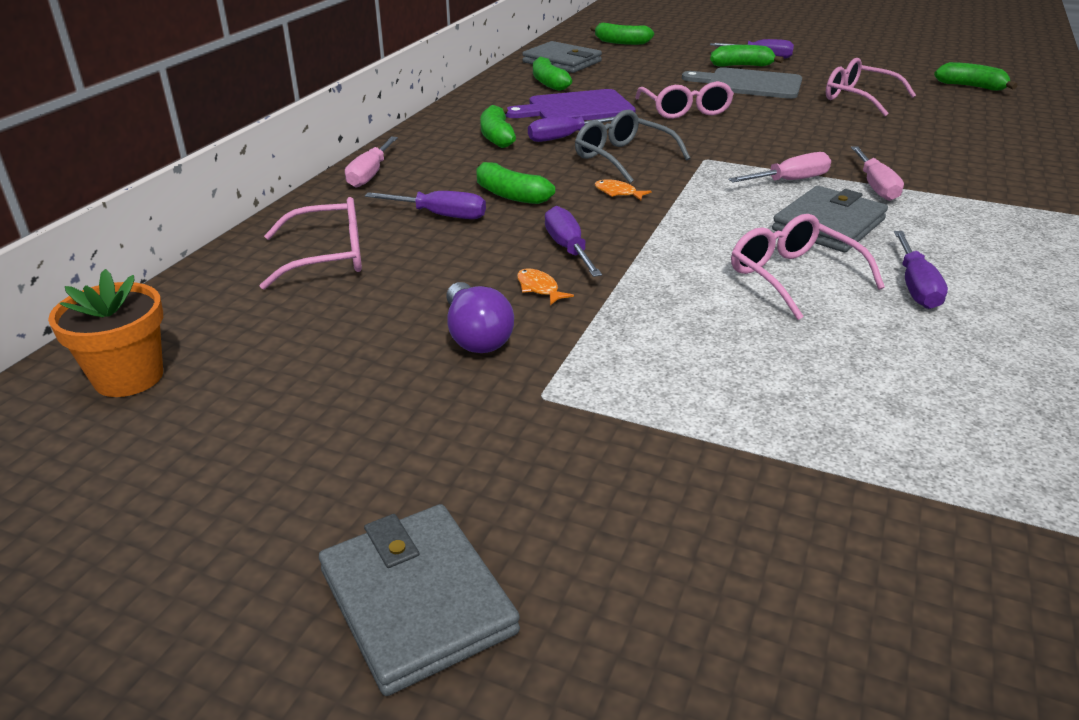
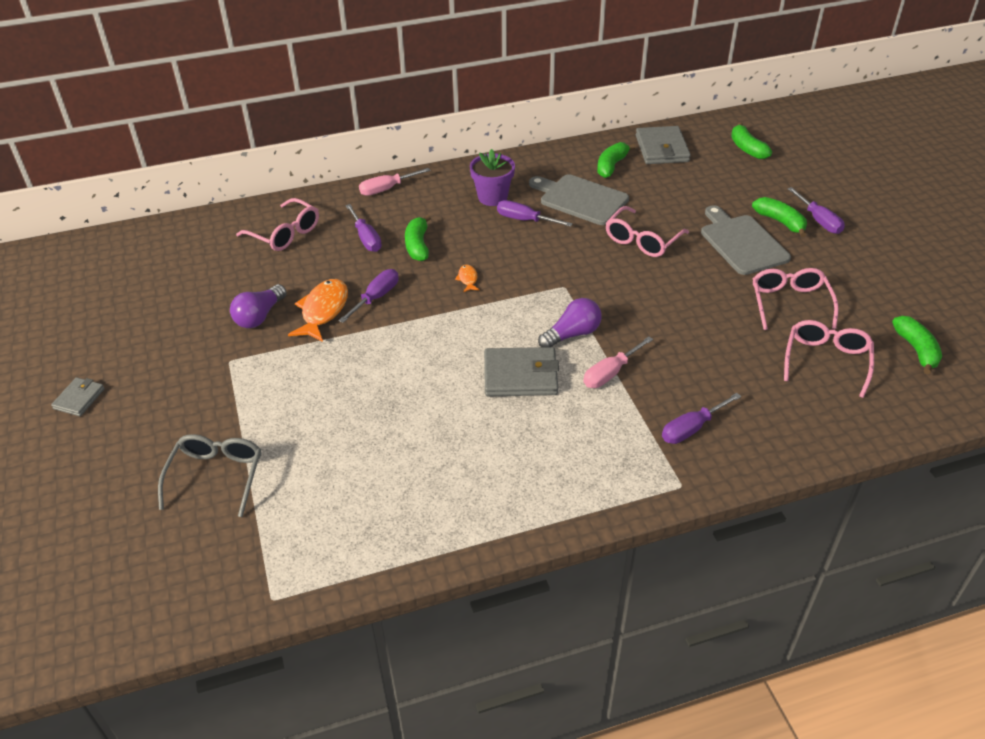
camera: 50 degrees right, 10 degrees up
orange flower pot [48,269,163,397] -> none
grey wallet [319,504,520,696] -> grey wallet [51,377,105,416], size x0.56
green banana [480,105,516,148] -> purple flower pot [470,149,515,206]
purple cutting board [505,89,636,120] -> grey cutting board [529,174,629,225]
orange fish [517,268,574,305] -> orange fish [288,279,348,342], size x2.10
grey glasses [575,110,690,183] -> grey glasses moved to [158,434,261,517]
pink screwdriver [728,152,831,182] -> purple light bulb [538,298,602,347]
pink glasses [731,214,885,320] -> pink glasses moved to [784,320,874,398]
purple screwdriver [894,231,948,309] -> purple screwdriver moved to [662,393,741,444]

